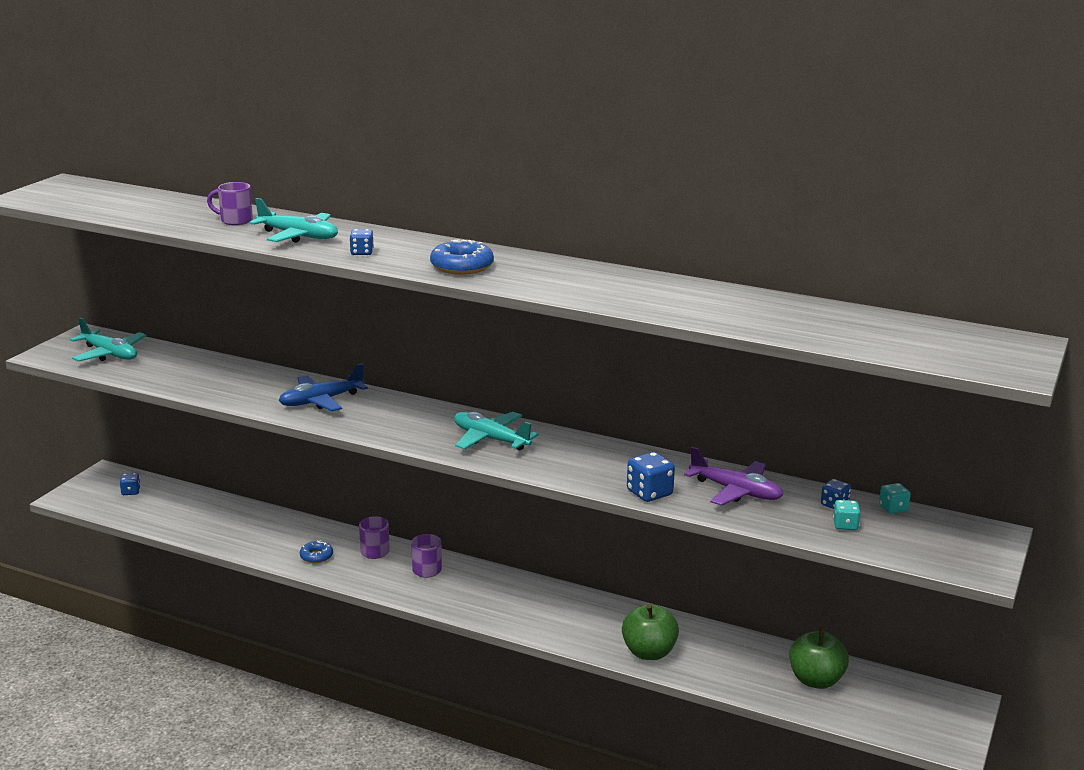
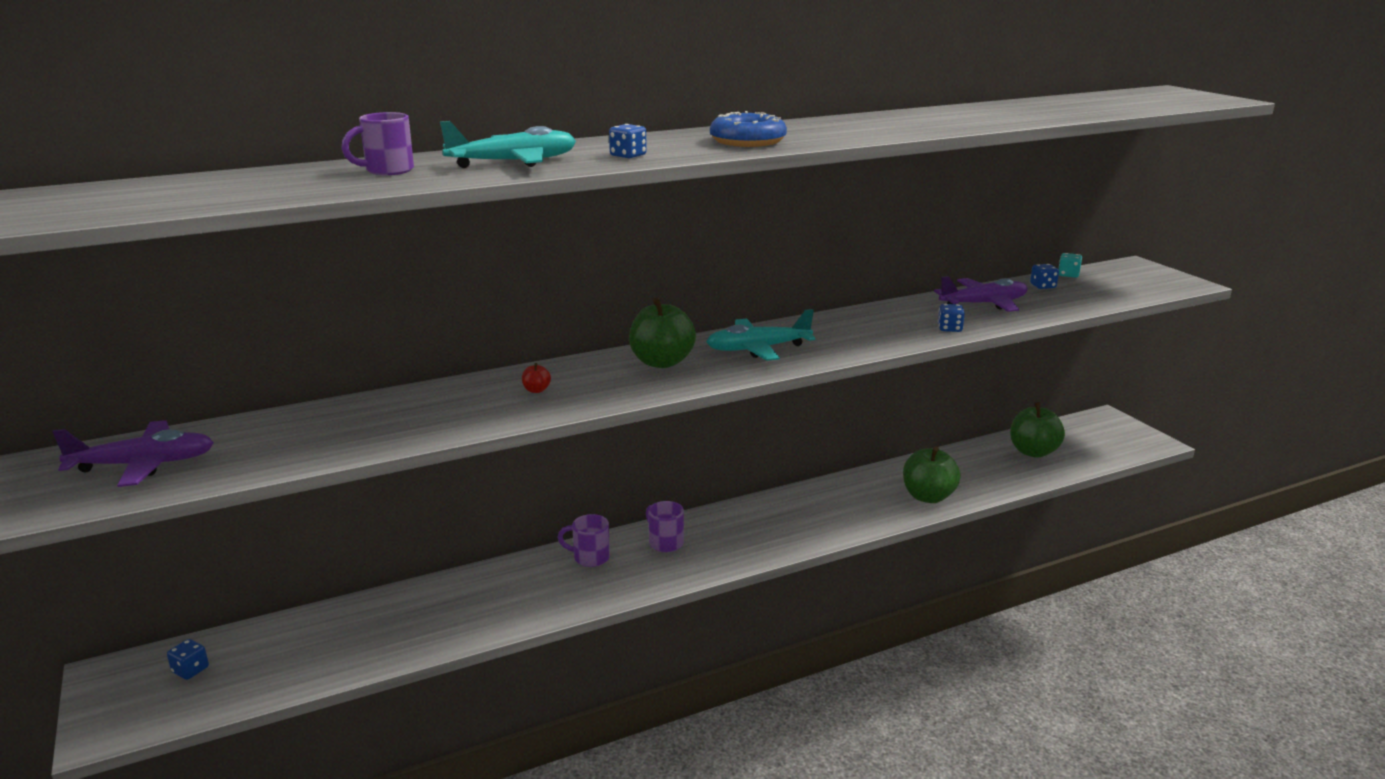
camera: 50 degrees left, 0 degrees up
turquoise plane [70,318,146,362] -> purple plane [52,420,214,487]
blue plane [279,363,368,411] -> red apple [522,363,551,393]
blue donut [300,541,333,563] -> none
blue dice [627,452,675,502] -> blue dice [938,304,965,332], size x0.62
turquoise dice [833,500,861,530] -> none
none -> green apple [629,298,696,368]

